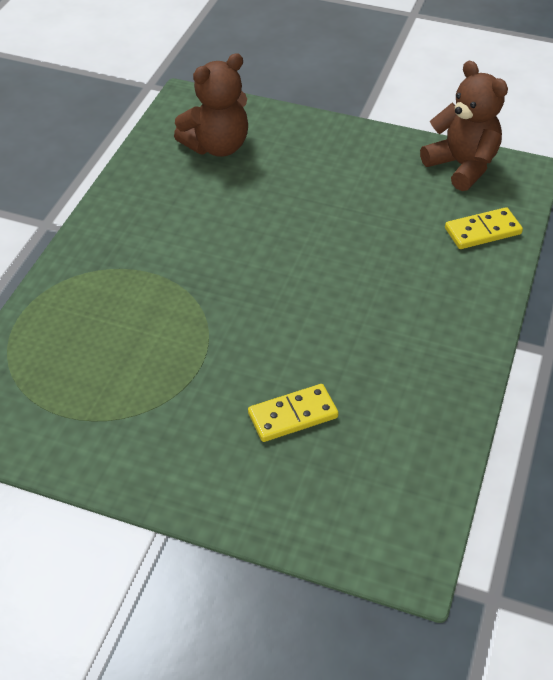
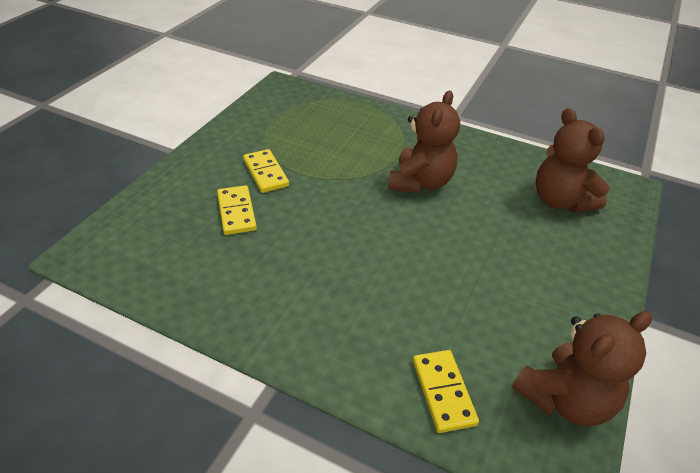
camera: 95 degrees right, 5 degrees down
none -> yellow domino [243,149,289,193]
none -> brown teddy bear [388,90,460,193]

